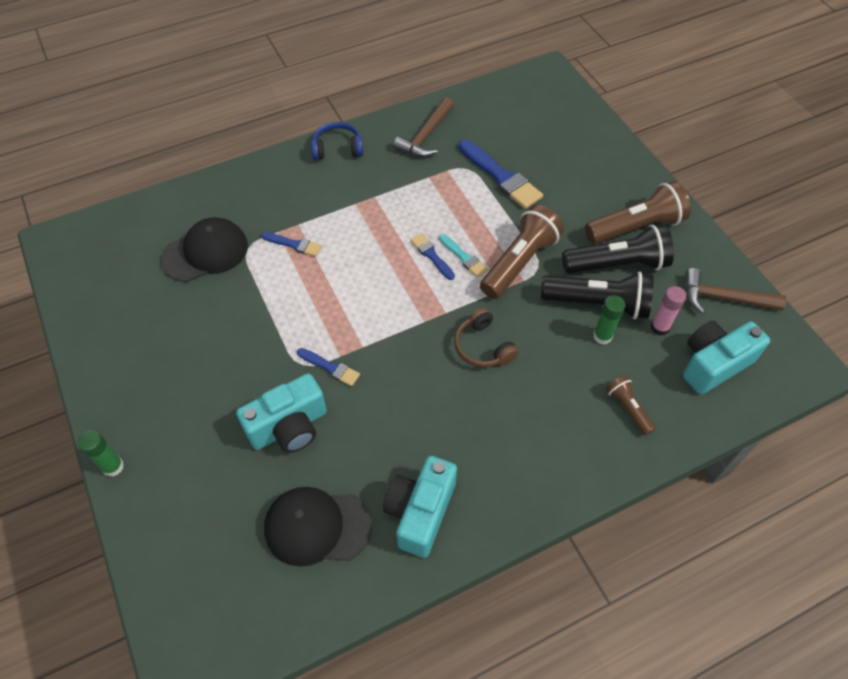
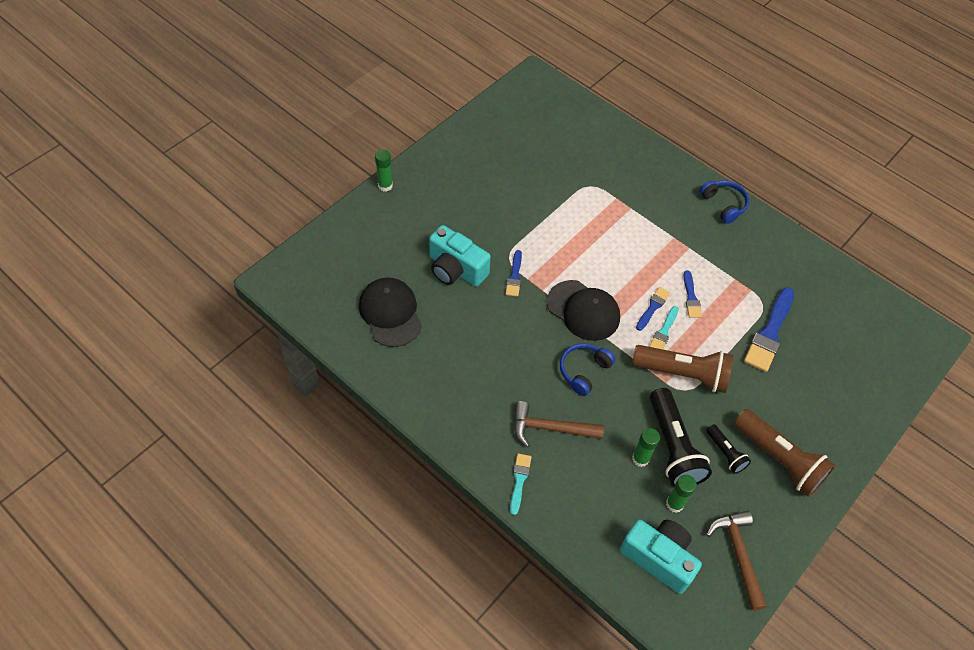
camera: 65 degrees right, 0 degrees up
black cap [161,217,248,282] -> black cap moved to [547,280,620,341]
blue brush [261,232,322,257] -> blue brush moved to [684,270,702,318]
turquoise camera [383,456,457,558] -> none
brown hammer [393,97,454,157] -> brown hammer moved to [514,401,604,447]
brown headphones [454,308,519,368] -> blue headphones [560,343,615,396]
black flashlight [562,224,674,274] -> black flashlight [706,424,751,474], size x0.52
brown flashlight [606,375,656,435] -> none
pink glue stick [651,286,687,336] -> green glue stick [666,475,697,513]
none -> turquoise brush [510,453,532,515]

